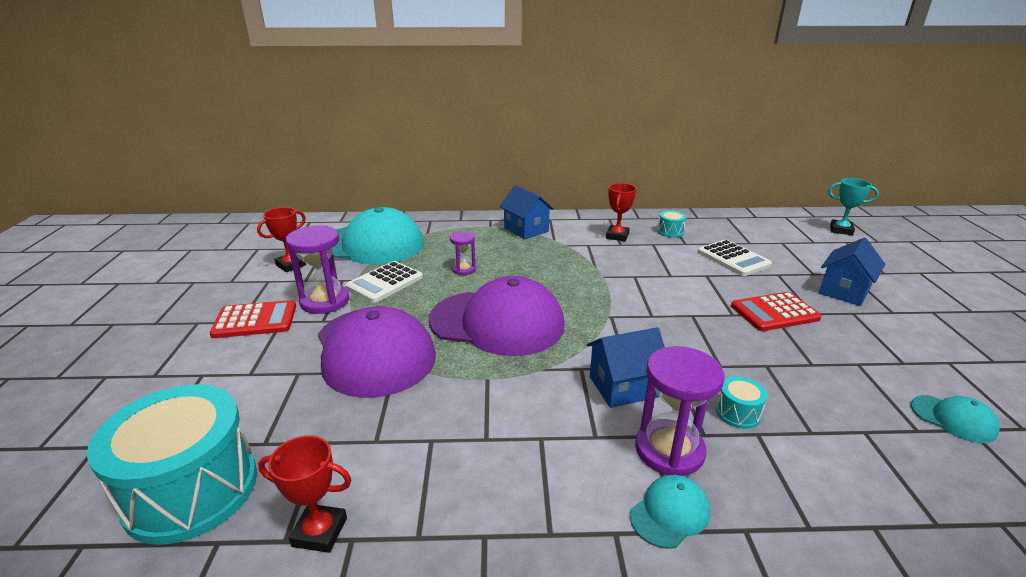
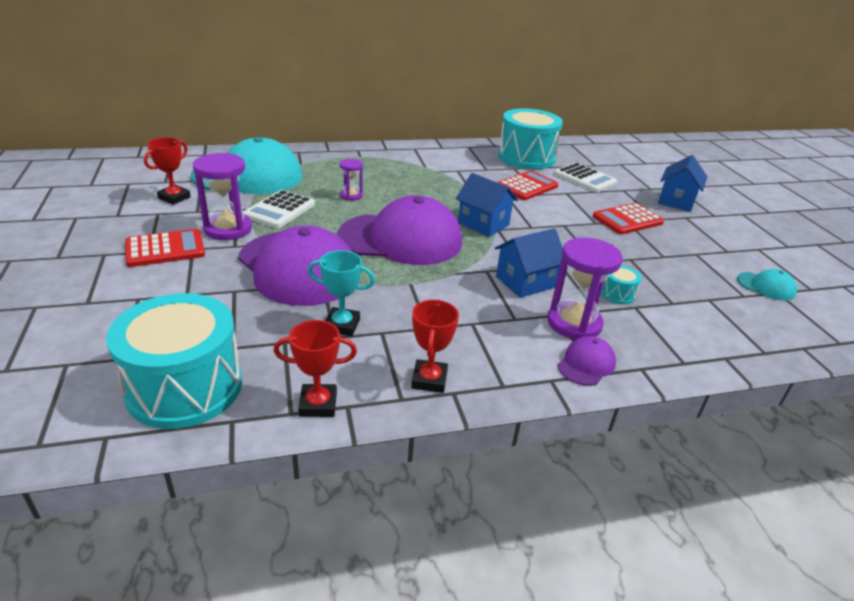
camera: 15 degrees left, 5 degrees up
blue house [500,185,554,239] -> blue house moved to [456,173,518,237]
red trophy [606,183,636,241] -> red trophy moved to [411,300,459,393]
turquoise cap [630,475,710,549] -> purple cap [558,336,616,386]
turquoise drum [657,211,686,238] -> turquoise drum [498,108,563,169], size x2.45
turquoise trophy [828,178,879,235] -> turquoise trophy moved to [308,250,375,336]
none -> red calculator [497,170,558,200]

